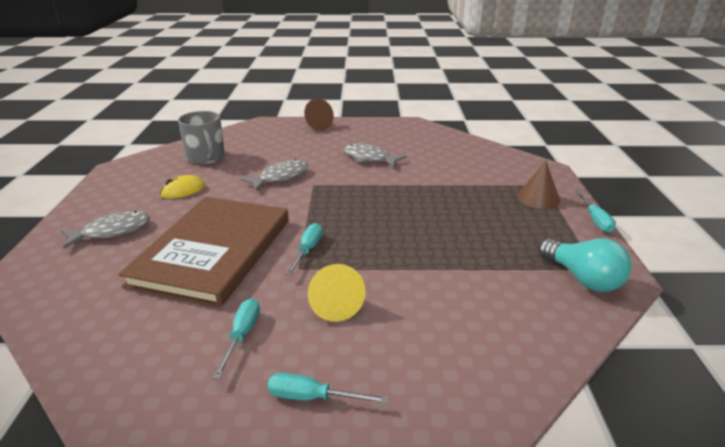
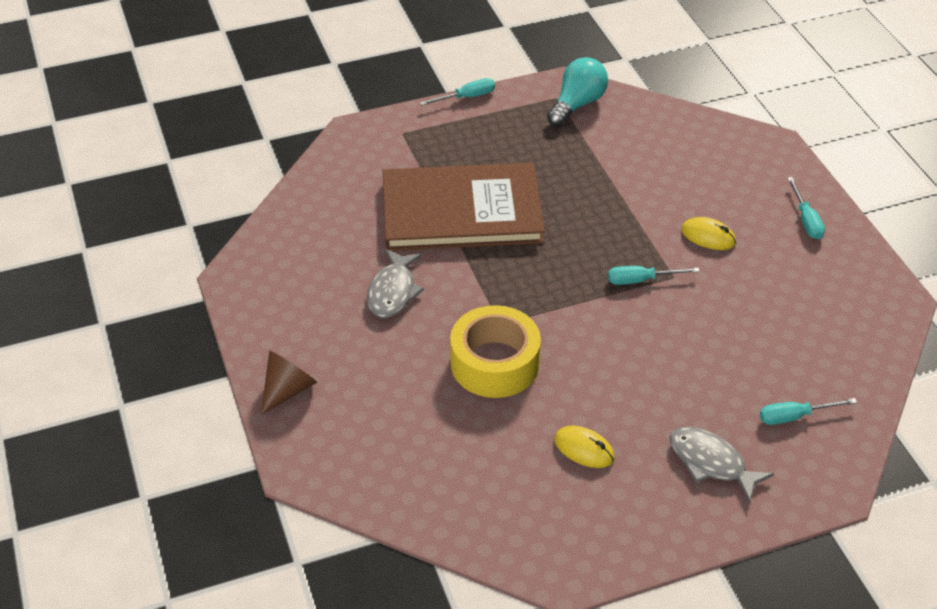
camera: 110 degrees left, 15 degrees up
brown book [118,197,289,307] -> brown book moved to [383,163,545,251]
grey mug [178,111,225,164] -> none
turquoise screwdriver [213,298,260,379] -> turquoise screwdriver moved to [760,398,857,425]
grey fish [241,159,308,190] -> yellow tape [450,305,541,398]
yellow cone [308,264,366,322] -> yellow mouse [681,217,736,250]
brown cone [517,161,560,209] -> none

